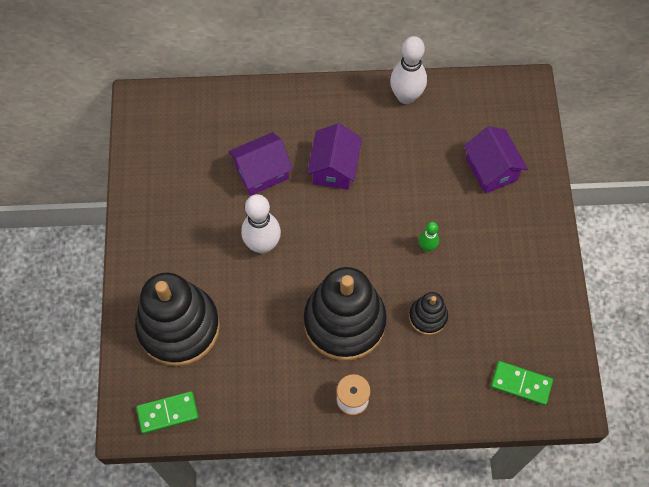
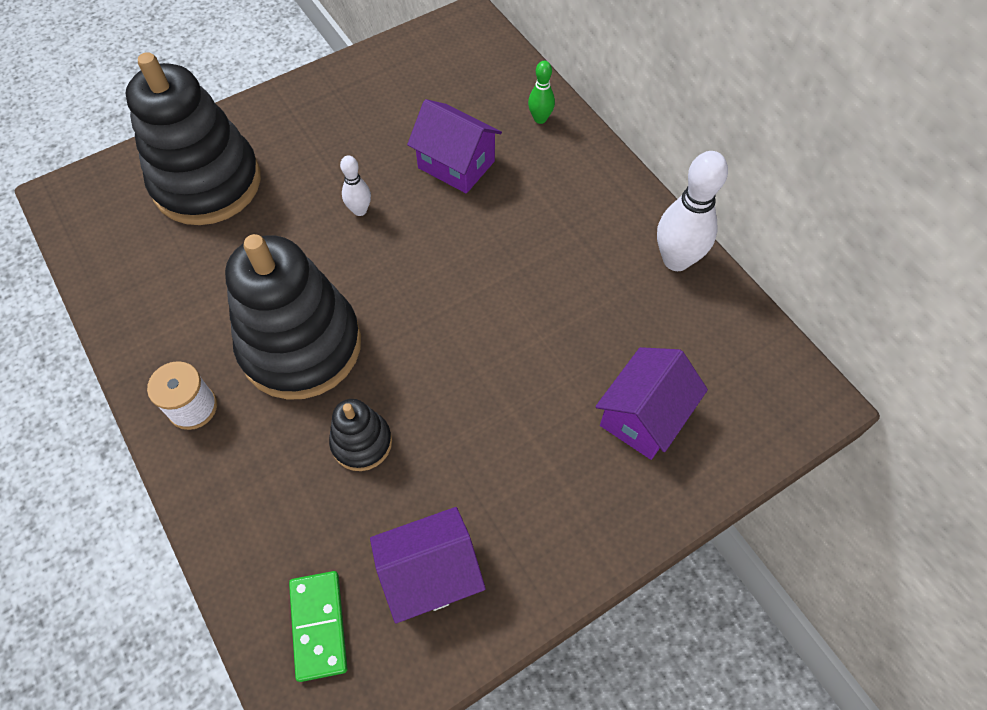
camera: 60 degrees right, 5 degrees down
green domino [136,391,199,434] -> none
white bowling pin [241,194,281,253] -> white bowling pin [340,155,371,216], size x0.53
purple house [307,123,362,190] -> purple house moved to [370,507,486,623]
green bowling pin [419,222,439,252] -> green bowling pin moved to [528,61,555,124]

